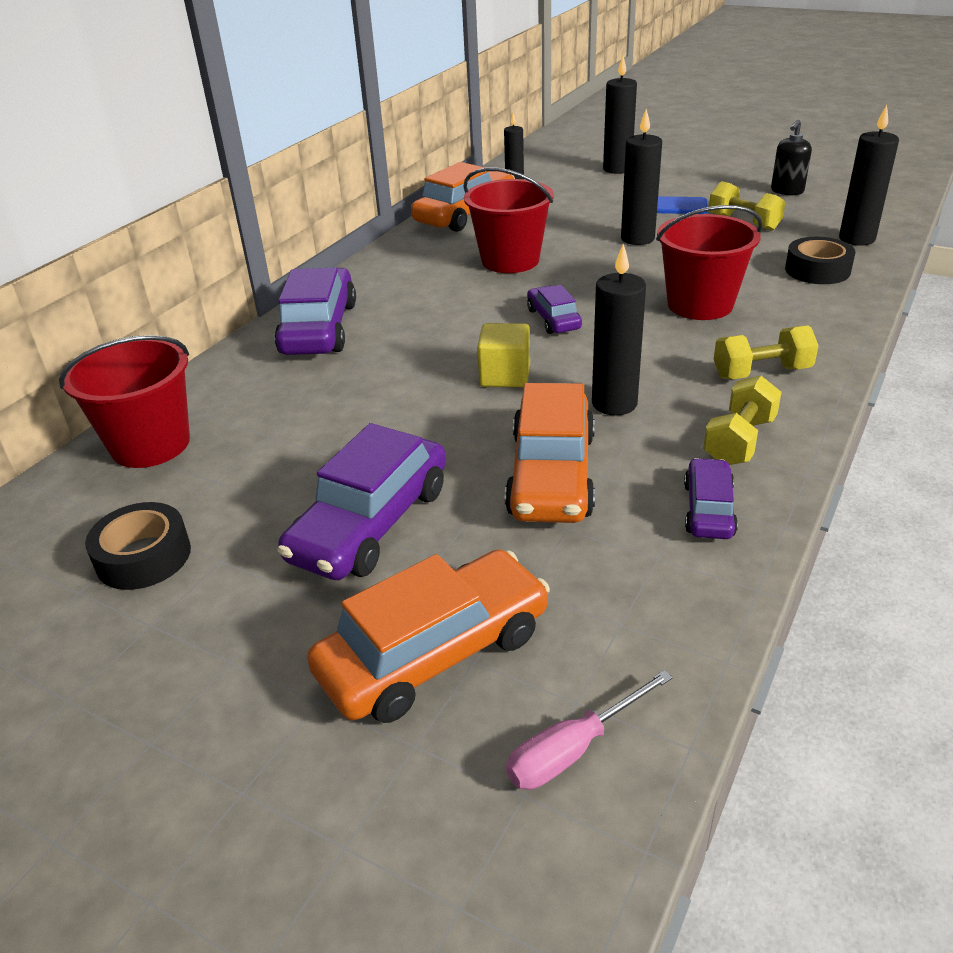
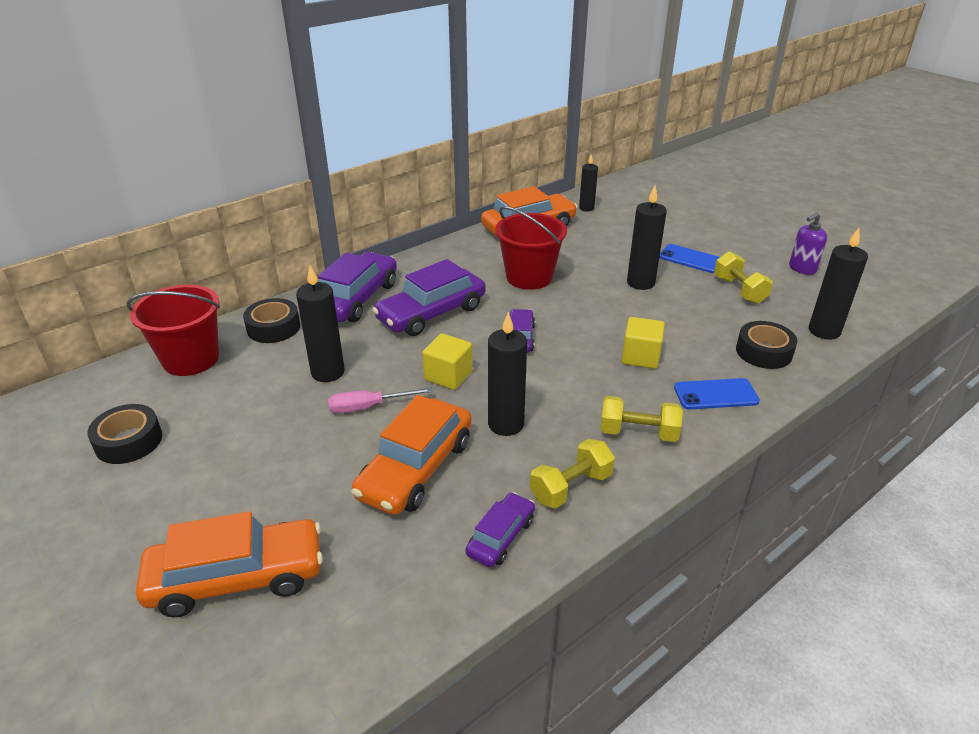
camera: 20 degrees right, 0 degrees up
purple car [277,423,446,580] -> purple car moved to [372,259,486,336]
pink screwdriver [506,670,673,790] -> pink screwdriver moved to [328,388,433,413]
black candle [603,56,637,174] -> black candle moved to [296,265,345,382]
red bucket [656,205,763,320] -> yellow cube [622,317,665,369]
black soap dispenser [771,119,812,195] -> purple soap dispenser [789,212,827,275]
none -> black tape [243,298,300,343]
none -> blue phone [674,378,760,410]

